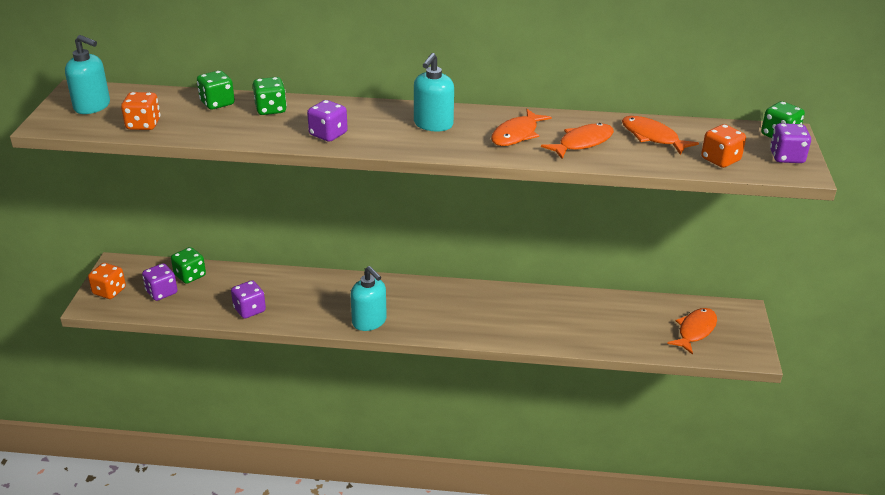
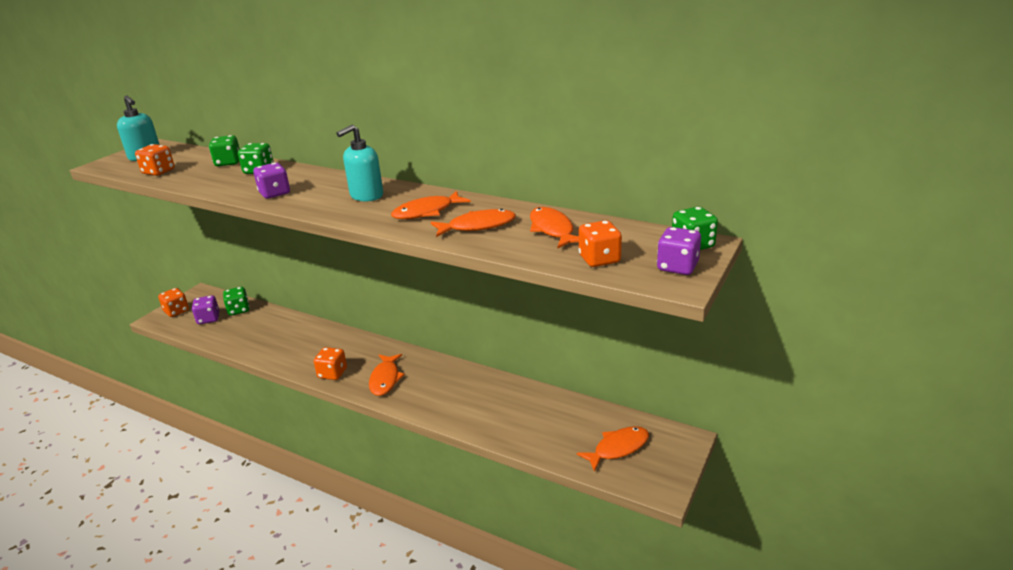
camera: 25 degrees right, 5 degrees down
purple dice [231,280,266,319] -> none
turquoise soap dispenser [350,266,387,331] -> orange dice [314,347,347,380]
none -> orange fish [369,354,405,396]

